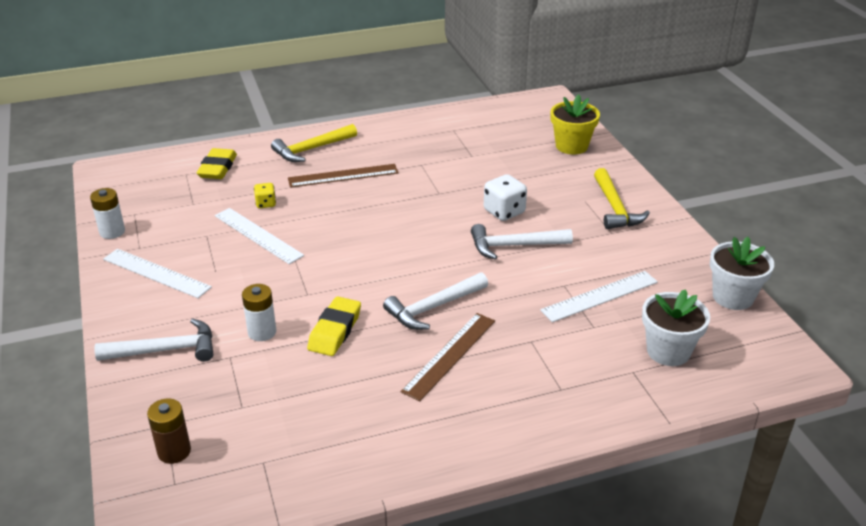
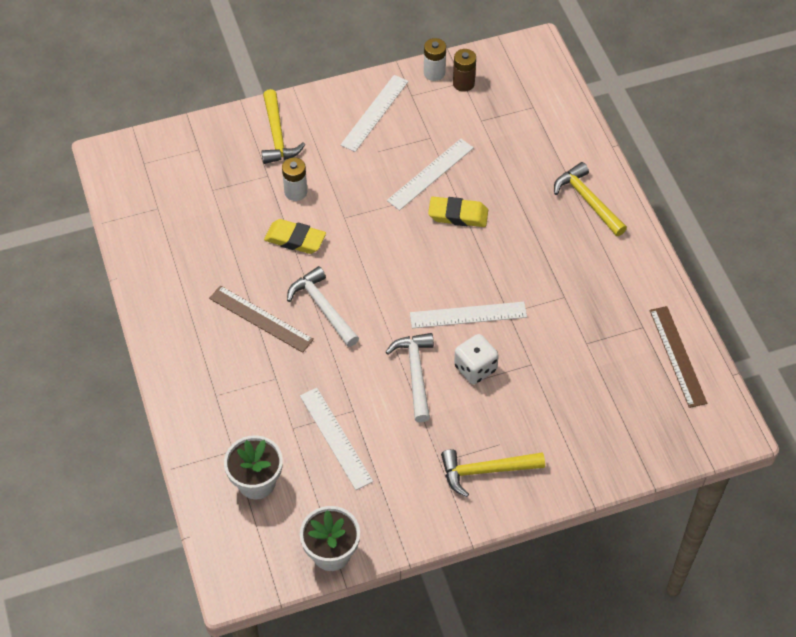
camera: 90 degrees right, 20 degrees up
white hammer [94,318,213,362] -> yellow hammer [261,89,305,164]
brown battery [147,398,191,464] -> brown battery moved to [453,49,476,92]
yellow eraser [197,148,237,179] -> yellow eraser moved to [428,197,488,227]
yellow dice [254,183,276,208] -> none
brown ruler [288,164,399,188] -> brown ruler moved to [650,306,707,408]
yellow flower pot [550,94,600,155] -> none
none -> white ruler [410,302,527,328]

